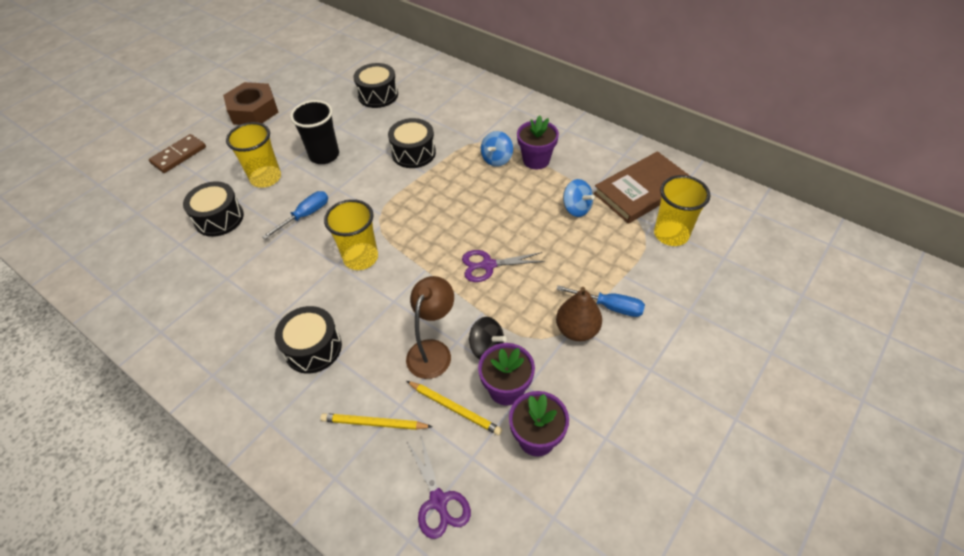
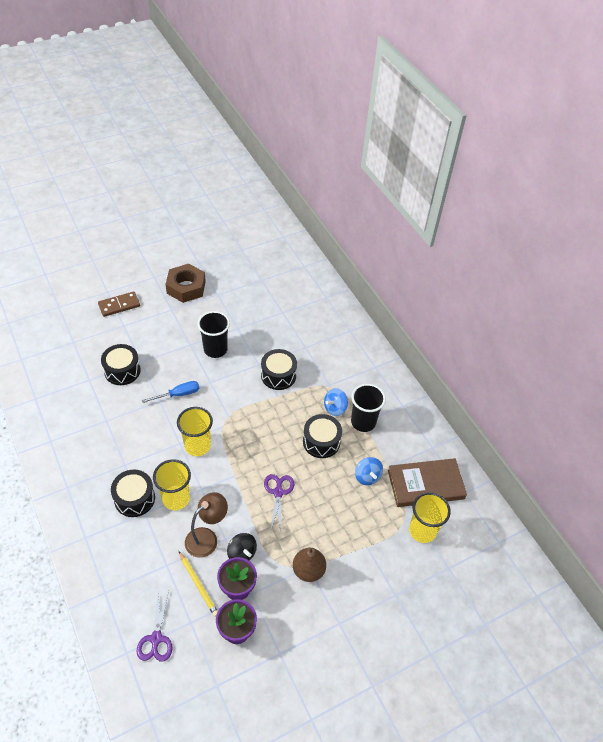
camera: 20 degrees right, 0 degrees up
yellow cup [226,122,281,188] -> yellow cup moved to [153,459,191,510]
yellow pencil [321,413,433,430] -> none
black drum [354,63,398,108] -> black drum moved to [303,414,342,458]
purple scissors [462,250,545,282] -> purple scissors turned 75 degrees clockwise [264,474,294,531]
purple flower pot [517,115,559,169] -> black cup [351,384,386,432]
blue screwdriver [556,285,645,317] -> none

